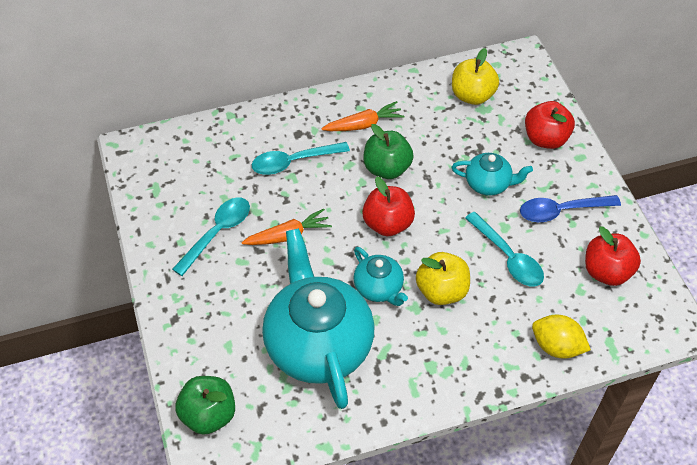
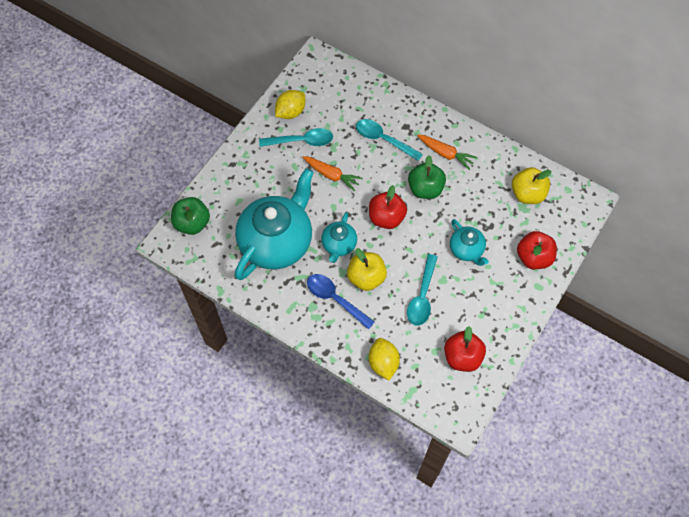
camera: 50 degrees right, 10 degrees up
blue spoon [520,195,621,222] -> blue spoon moved to [307,274,375,330]
none -> yellow lemon [275,90,305,119]

